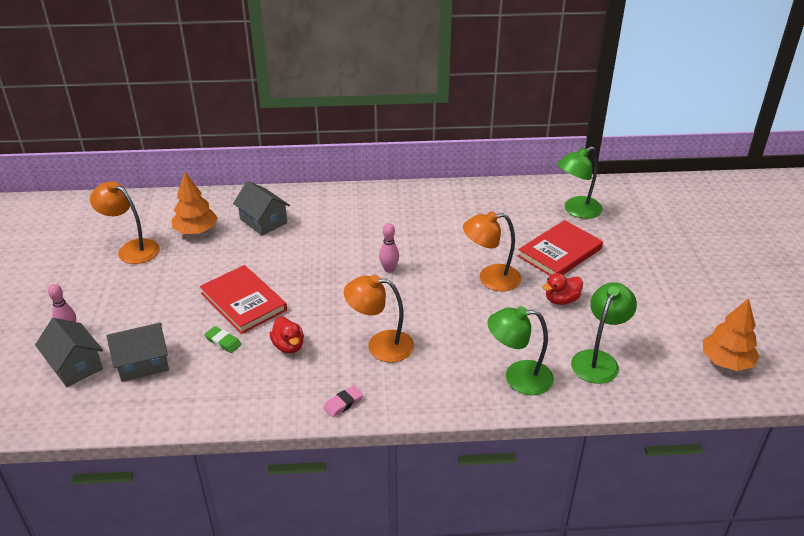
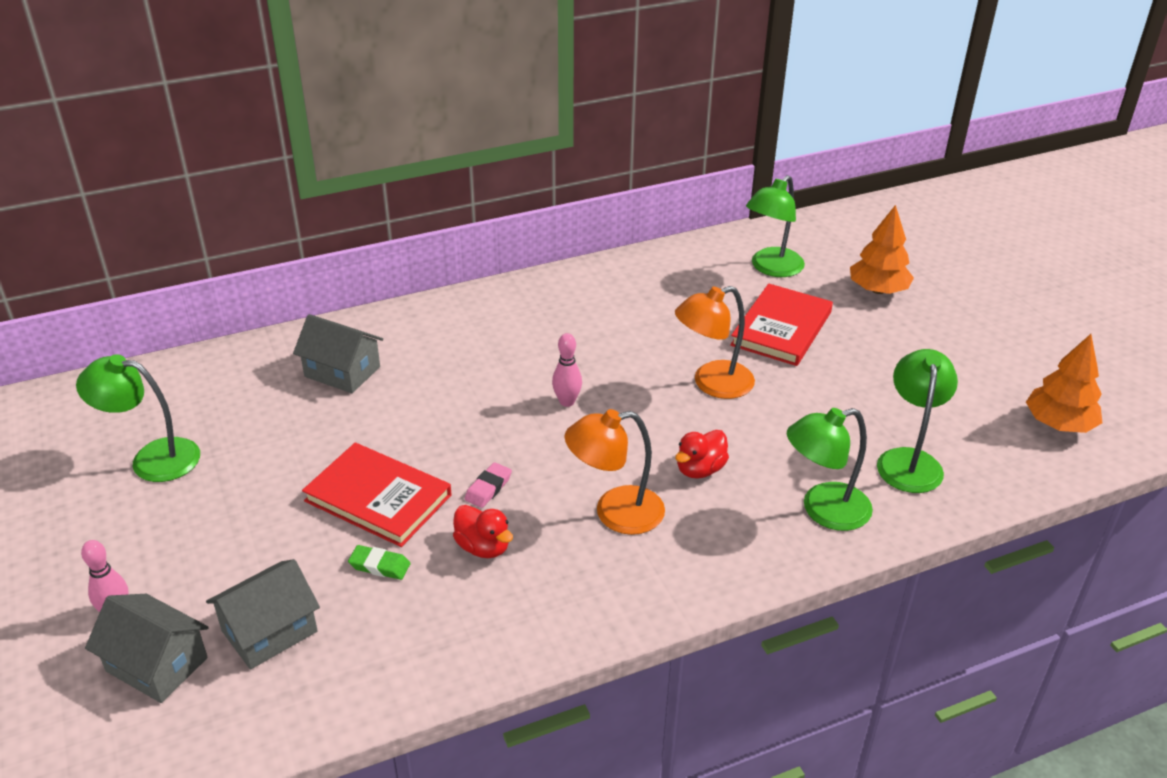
camera: 20 degrees left, 0 degrees up
orange lamp [90,181,160,264] -> green lamp [76,354,200,482]
orange tree [172,172,218,234] -> orange tree moved to [850,205,914,294]
pink eraser [323,386,363,417] -> pink eraser moved to [465,462,512,508]
red duck [542,273,583,305] -> red duck moved to [675,430,729,479]

